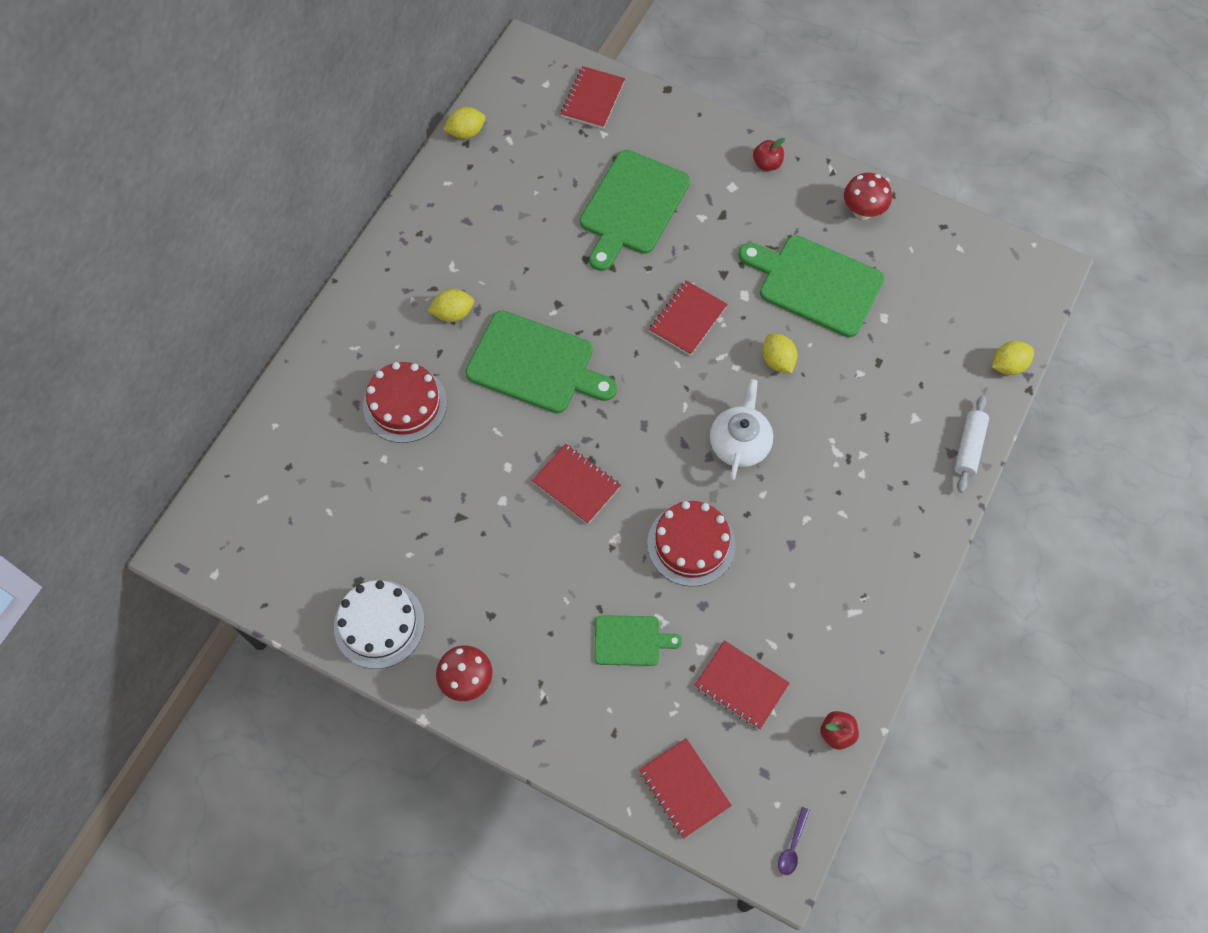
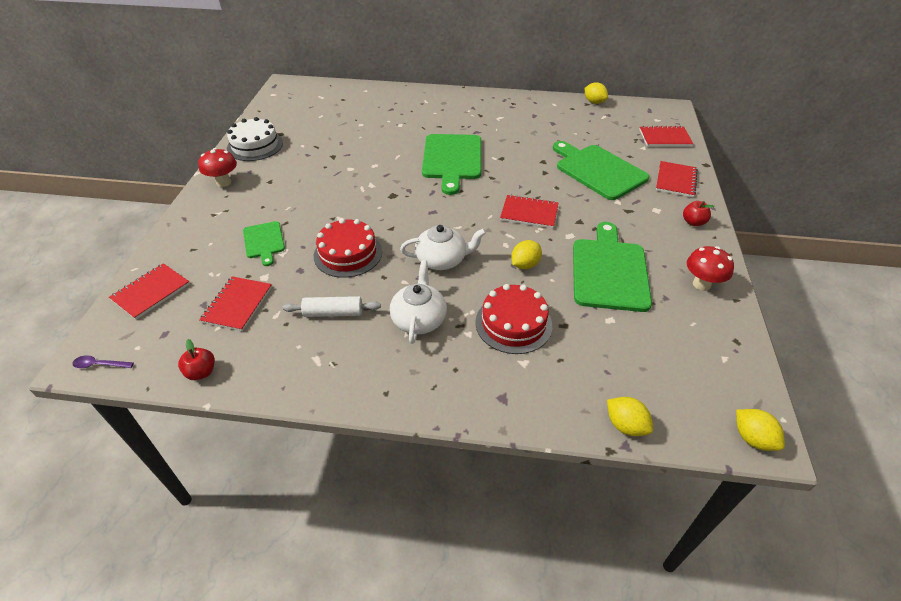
camera: 70 degrees right, 20 degrees down
red cake [363,362,447,443] -> red cake moved to [475,284,552,354]
yellow lemon [428,289,474,322] -> yellow lemon moved to [736,409,785,451]
red notebook [532,443,621,524] -> red notebook moved to [656,161,698,197]
green cutting board [580,150,690,271] -> green cutting board turned 45 degrees clockwise [553,141,649,200]
white rolling pin [954,395,989,493] -> white rolling pin moved to [283,296,381,317]
none -> white teapot [390,260,447,344]

